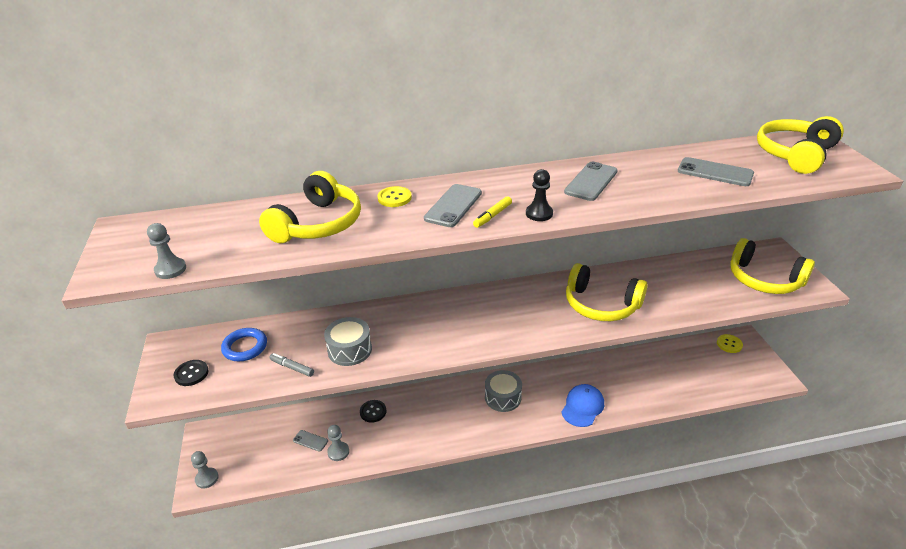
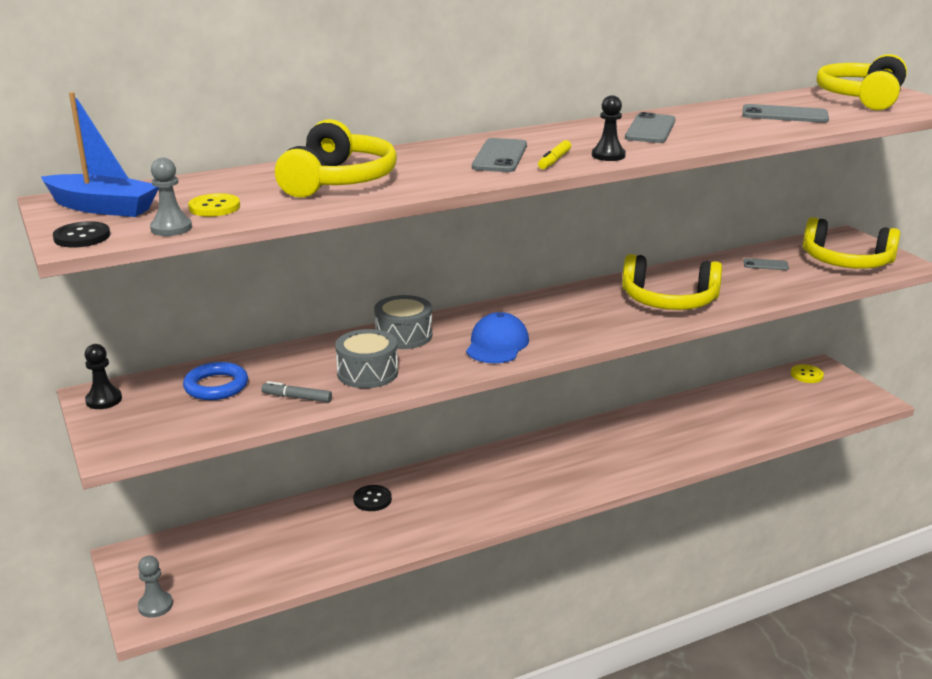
camera: 15 degrees left, 10 degrees down
black button [173,360,208,386] -> black button moved to [53,221,110,247]
grey phone [293,430,328,452] -> grey phone moved to [743,258,789,270]
grey pawn [327,425,349,461] -> none
yellow button [377,186,412,207] -> yellow button moved to [188,193,240,217]
grey drum [485,370,522,412] -> grey drum moved to [374,295,432,349]
blue cap [561,384,604,427] -> blue cap moved to [466,312,529,363]
none -> blue boat [41,92,159,217]
none -> black pawn [85,344,122,409]

